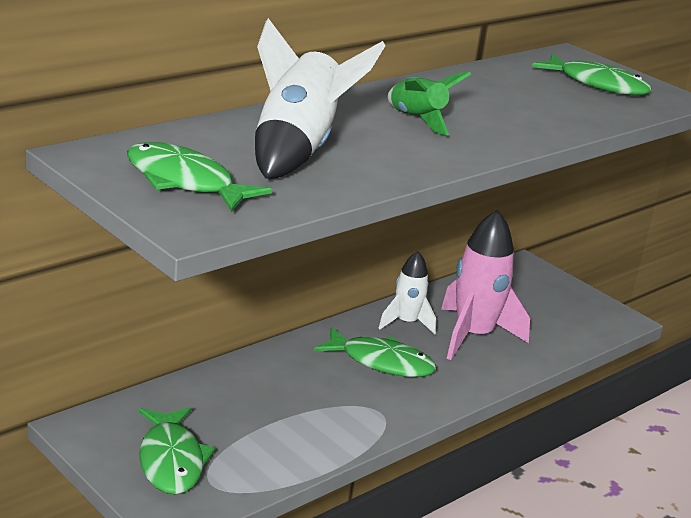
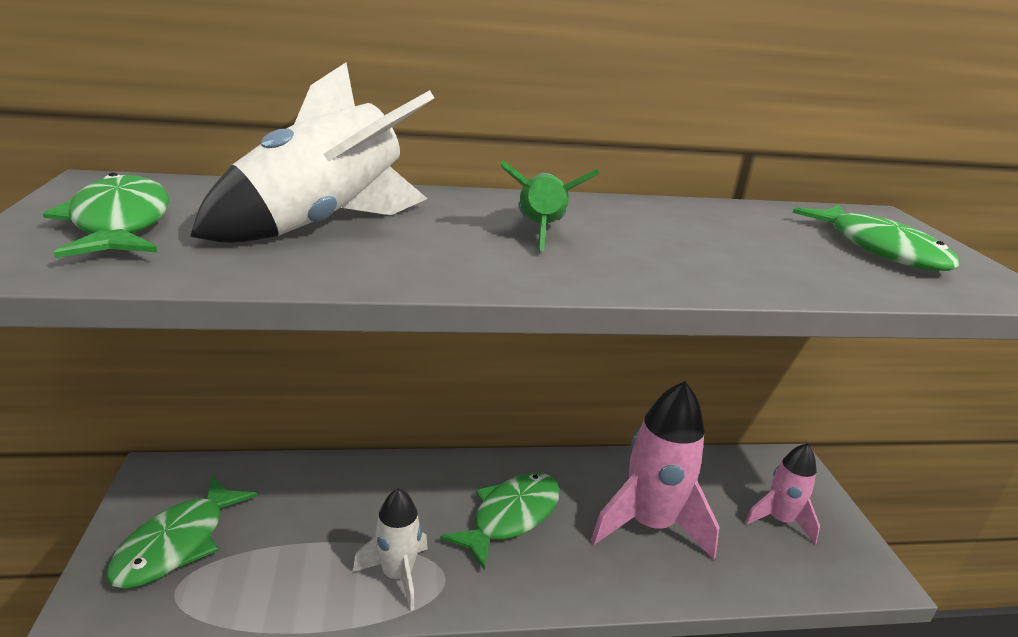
camera: 35 degrees right, 0 degrees up
green fish [314,327,436,377] -> green fish turned 105 degrees counterclockwise [440,473,560,571]
white rocket [379,251,436,335] -> white rocket moved to [353,488,428,611]
none -> pink rocket [744,443,820,544]

